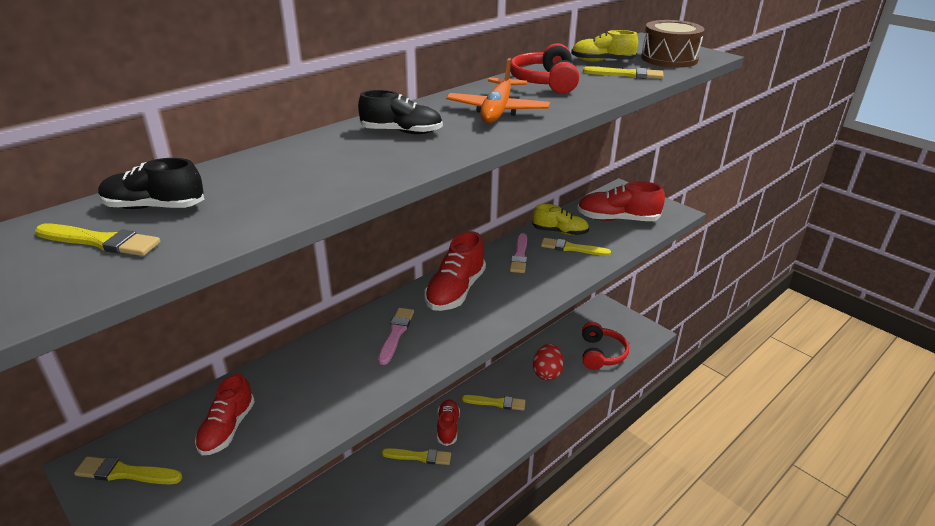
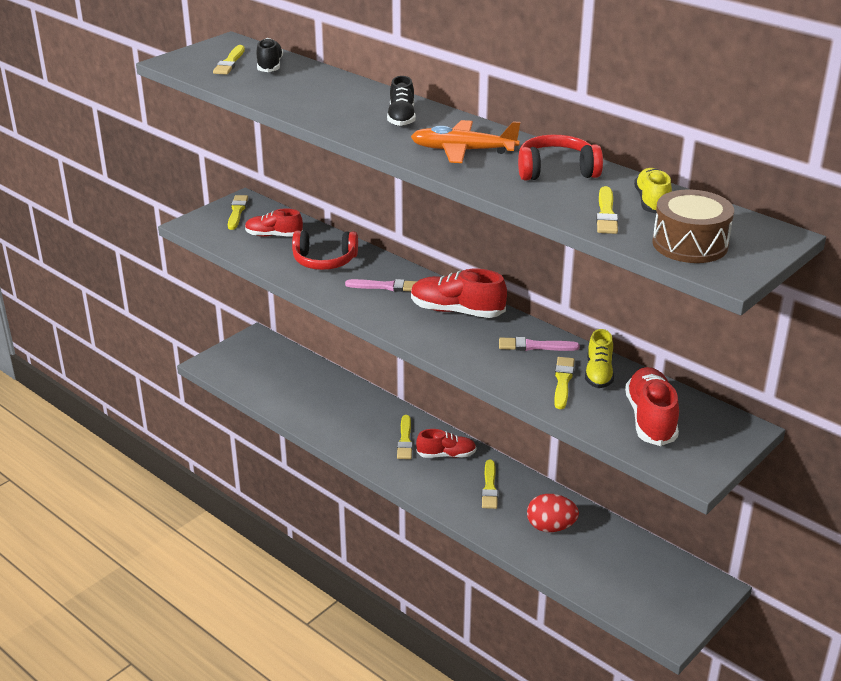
camera: 85 degrees right, 0 degrees up
red headphones [582,322,629,370] -> red headphones moved to [292,230,358,270]

